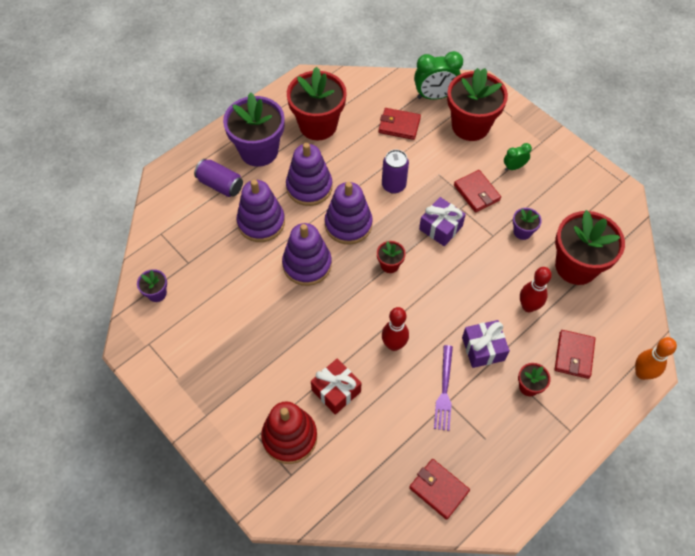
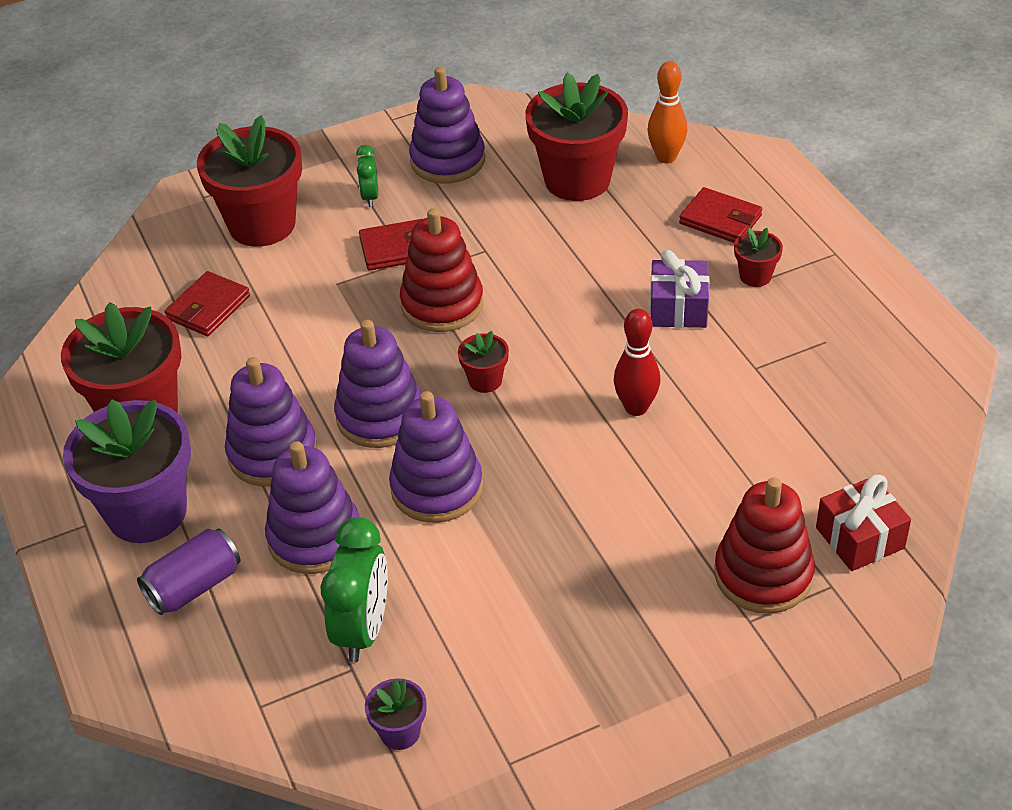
camera: 70 degrees left, 15 degrees down
red gift [311,359,361,415] -> red gift moved to [816,475,911,571]
purple can [382,150,409,194] -> none
red wallet [409,459,470,520] -> none
green clock [414,51,463,100] -> green clock moved to [320,517,388,662]
purple gift [419,197,466,246] -> red stacking toy [400,208,483,332]
purple fork [434,345,453,431] -> none
purple flower pot [513,208,542,240] -> none
red bowling pin [520,267,552,312] -> none
orange bowling pin [635,337,677,380] -> orange bowling pin moved to [647,61,687,163]
none -> purple stacking toy [409,67,485,183]

